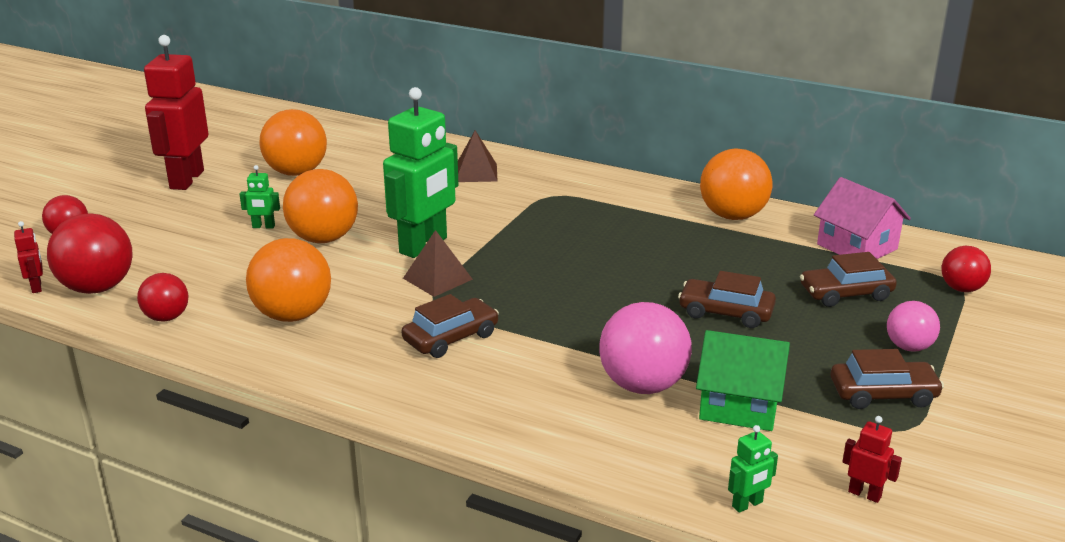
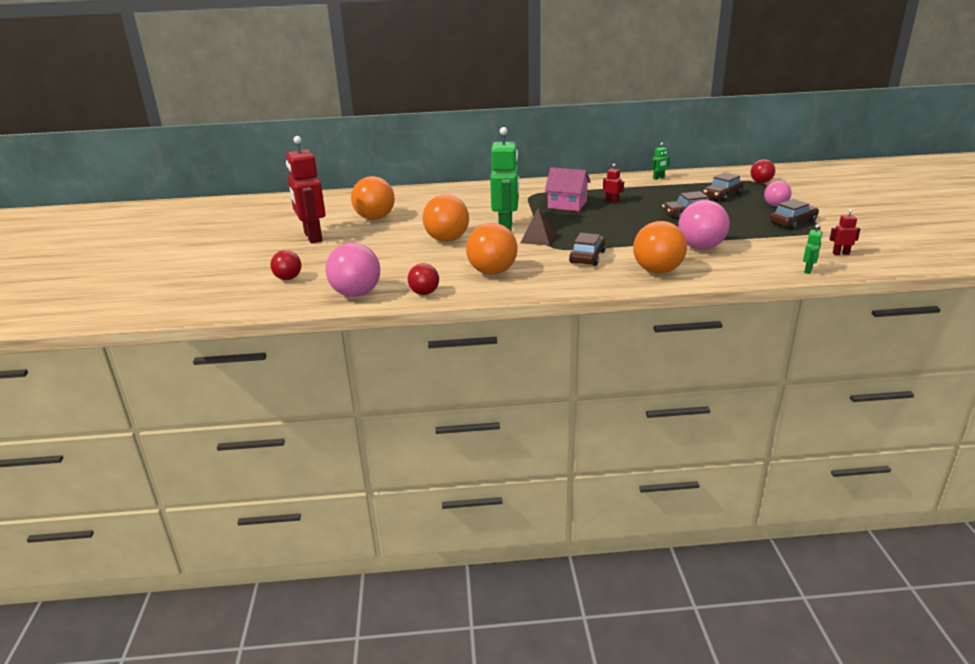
camera: 30 degrees left, 0 degrees up
red robot [14,221,43,293] -> red robot moved to [603,164,624,203]
red ball [47,213,133,294] -> pink ball [325,243,380,297]
green robot [239,165,280,229] -> green robot moved to [652,142,670,180]
brown pyramid [458,130,498,182] -> none
green house [696,330,790,431] -> none
orange ball [700,148,773,220] -> orange ball moved to [633,221,687,274]
pink house [814,177,911,259] -> pink house moved to [545,167,591,211]

